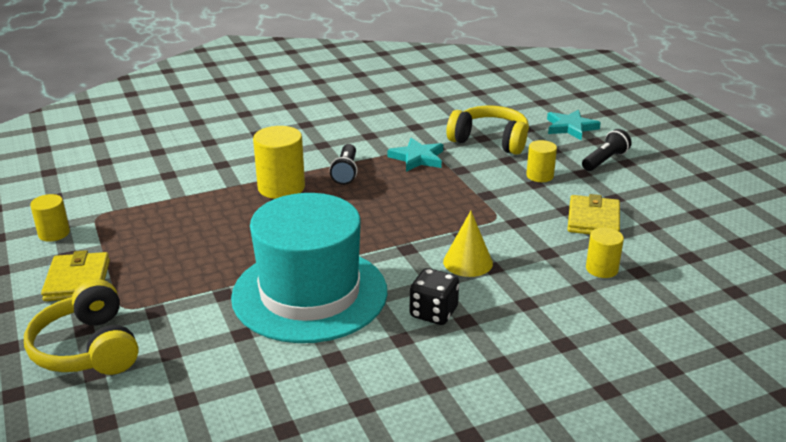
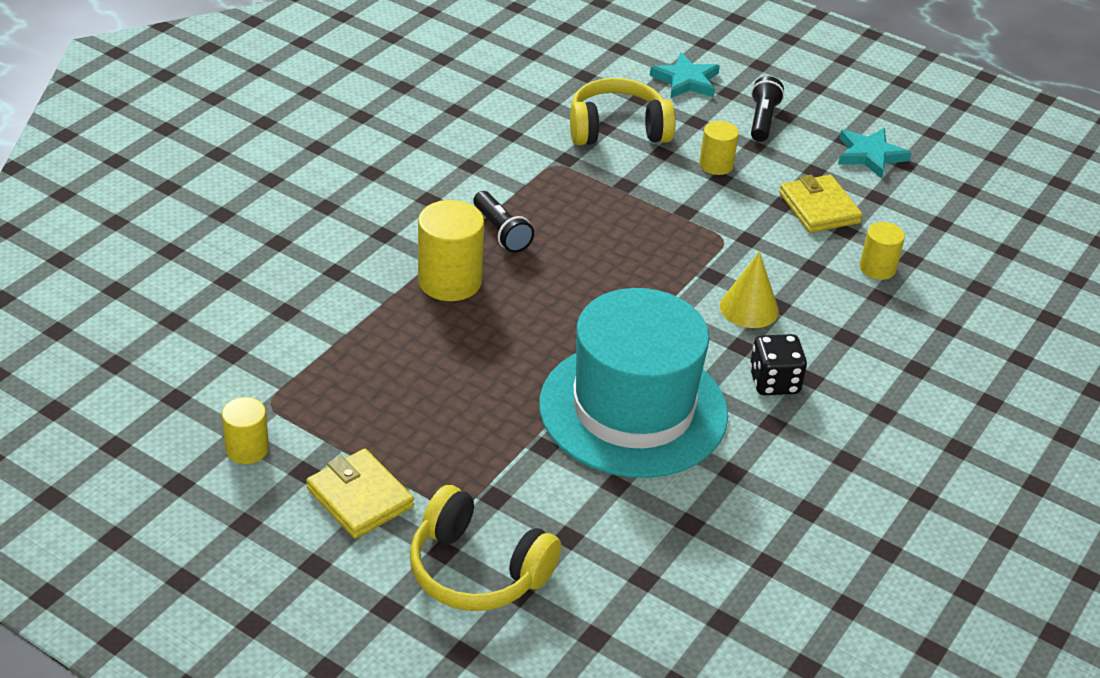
camera: 35 degrees left, 10 degrees up
turquoise star [387,138,443,172] -> turquoise star moved to [838,128,911,179]

